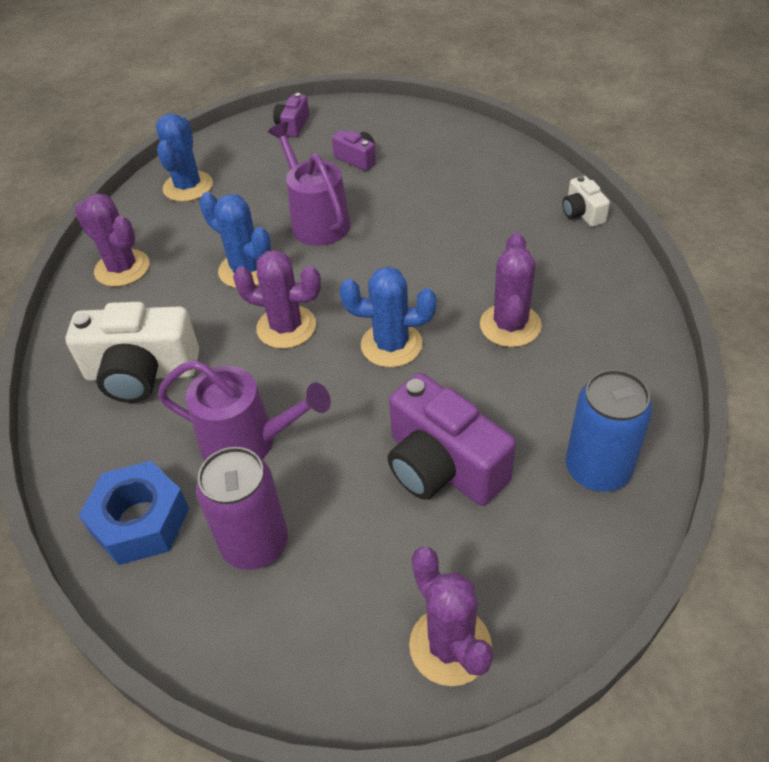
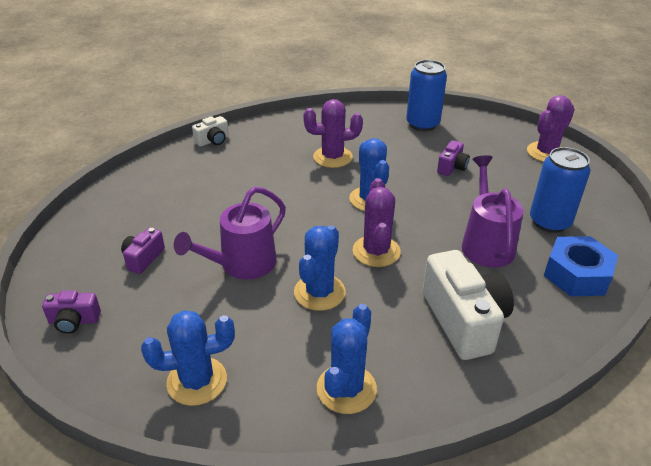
camera: 110 degrees left, 10 degrees down
purple cactus [75,193,150,287] -> blue cactus [317,304,377,414]
purple can [196,447,288,570] -> blue can [530,147,590,233]
purple camera [388,373,516,506] -> purple camera [437,140,470,176], size x0.50

